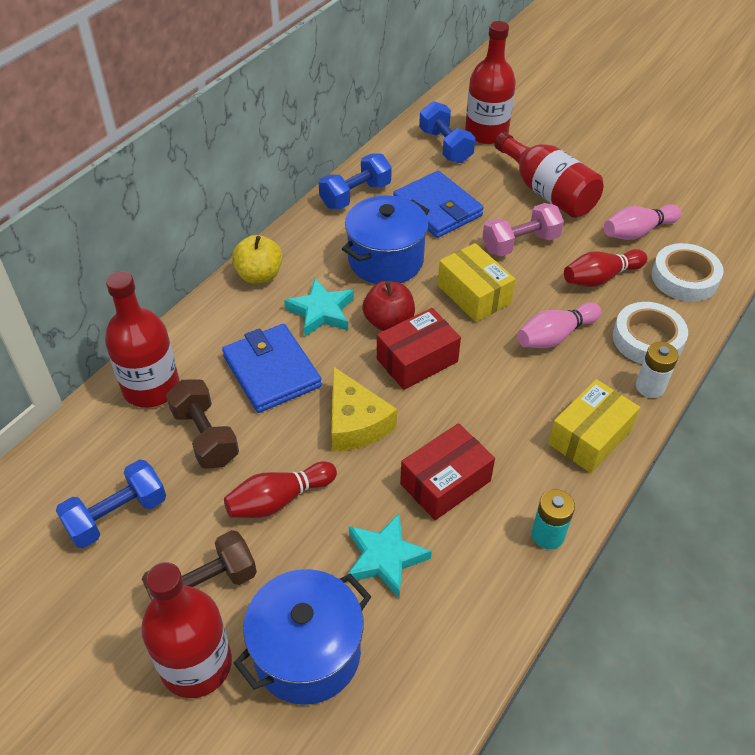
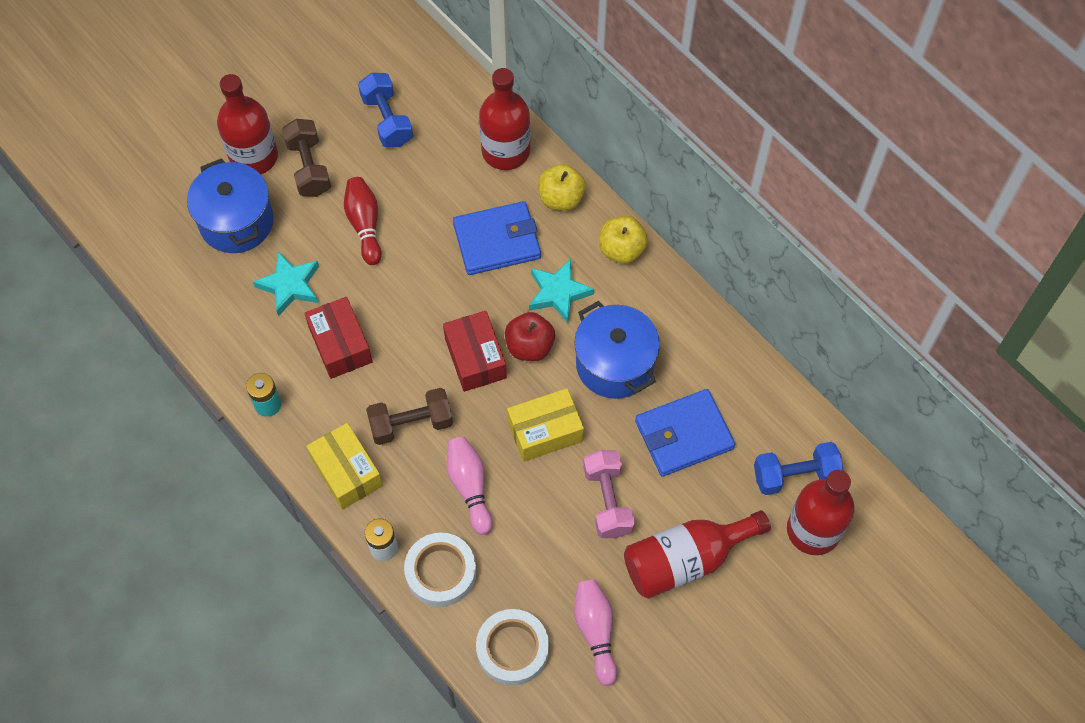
camera: 105 degrees right, 15 degrees up
brown dumbbell [166,379,239,469] -> brown dumbbell moved to [366,388,453,445]
blue dumbbell [319,153,392,209] -> none
yellow cheese [332,366,397,452] -> none
red bowling pin [564,249,647,287] -> none
none -> yellow apple [538,164,586,211]

